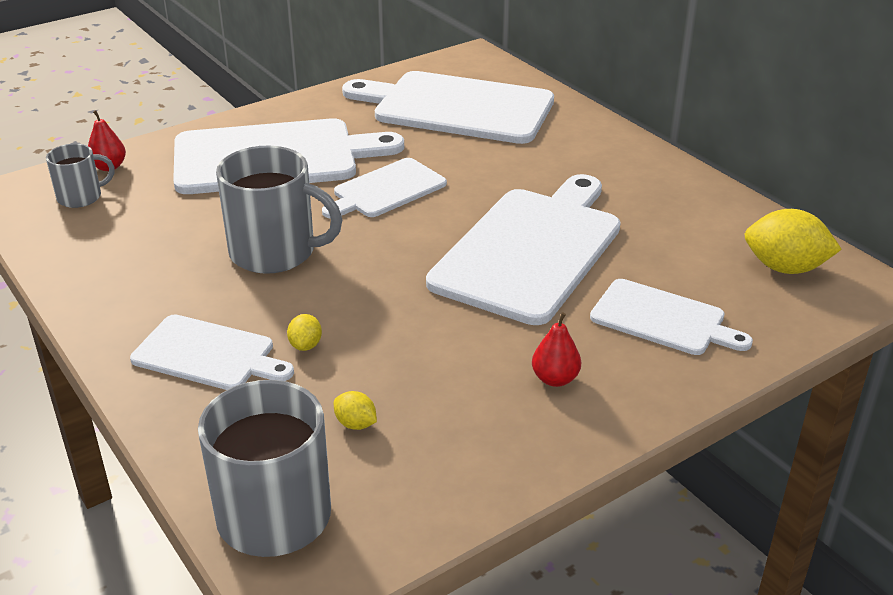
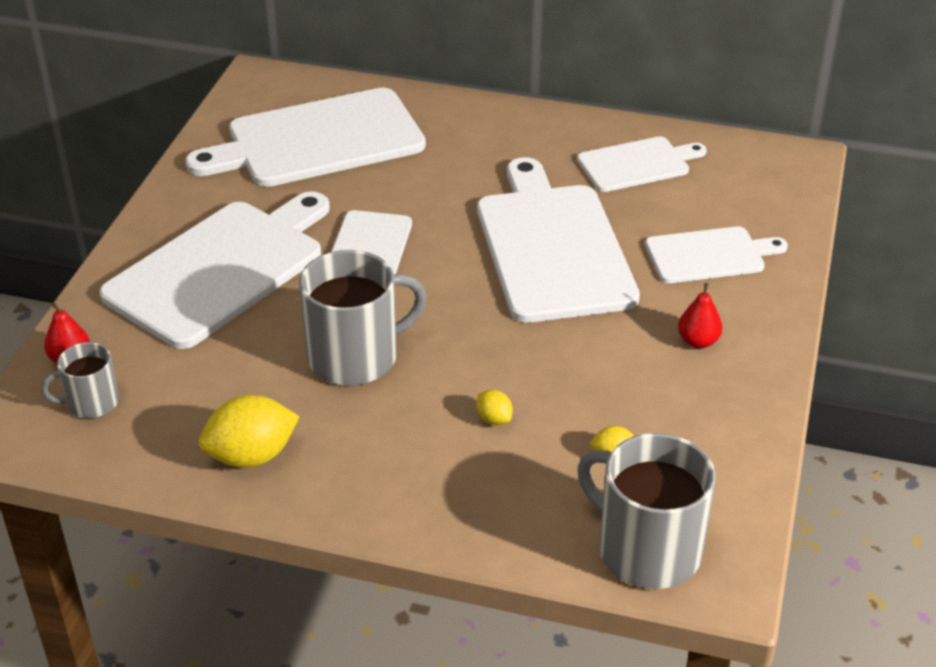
camera: 40 degrees left, 5 degrees up
grey mug [46,144,115,208] -> grey mug turned 135 degrees counterclockwise [41,342,119,418]
white cutting board [130,314,294,390] -> white cutting board moved to [577,137,707,192]
yellow lemon [744,209,842,274] -> yellow lemon moved to [199,395,300,468]

